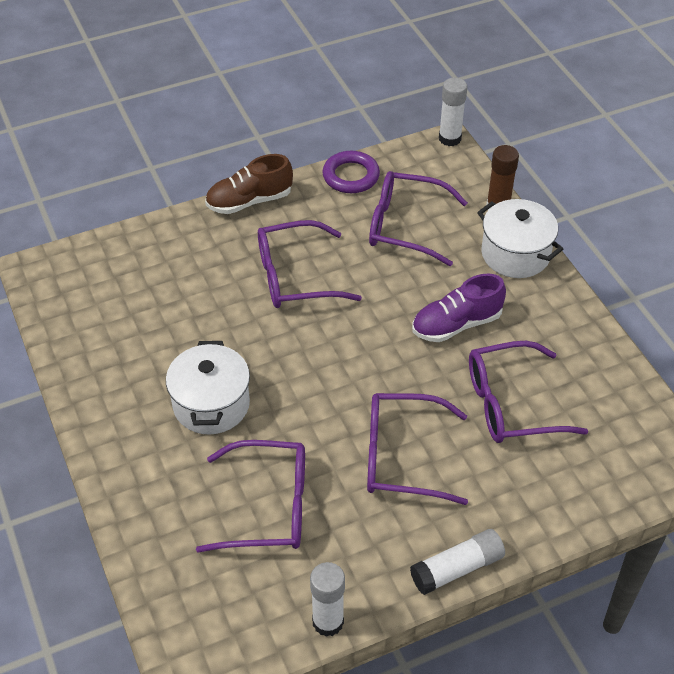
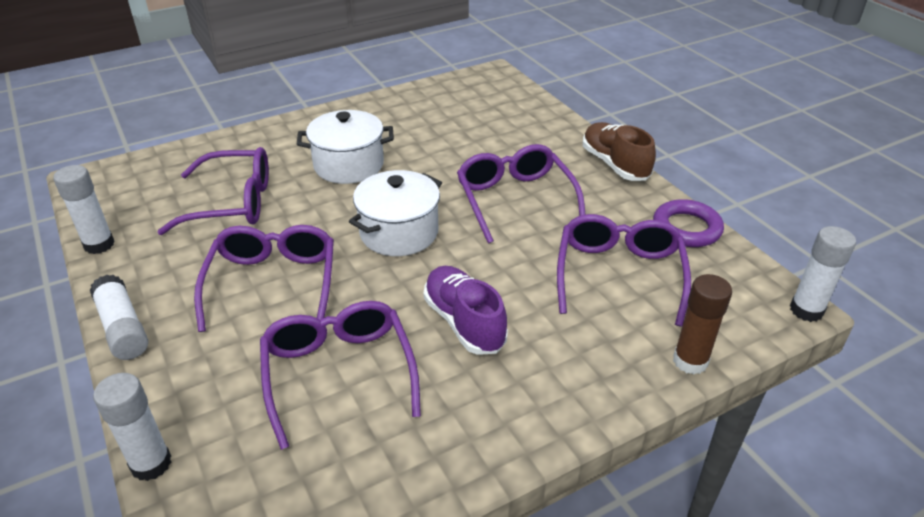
camera: 85 degrees right, 10 degrees down
purple glasses [196,440,305,553] -> purple glasses turned 90 degrees counterclockwise [157,147,269,235]
white pot [477,199,563,278] -> white pot moved to [349,170,442,256]
none -> white glue stick [93,373,171,481]

